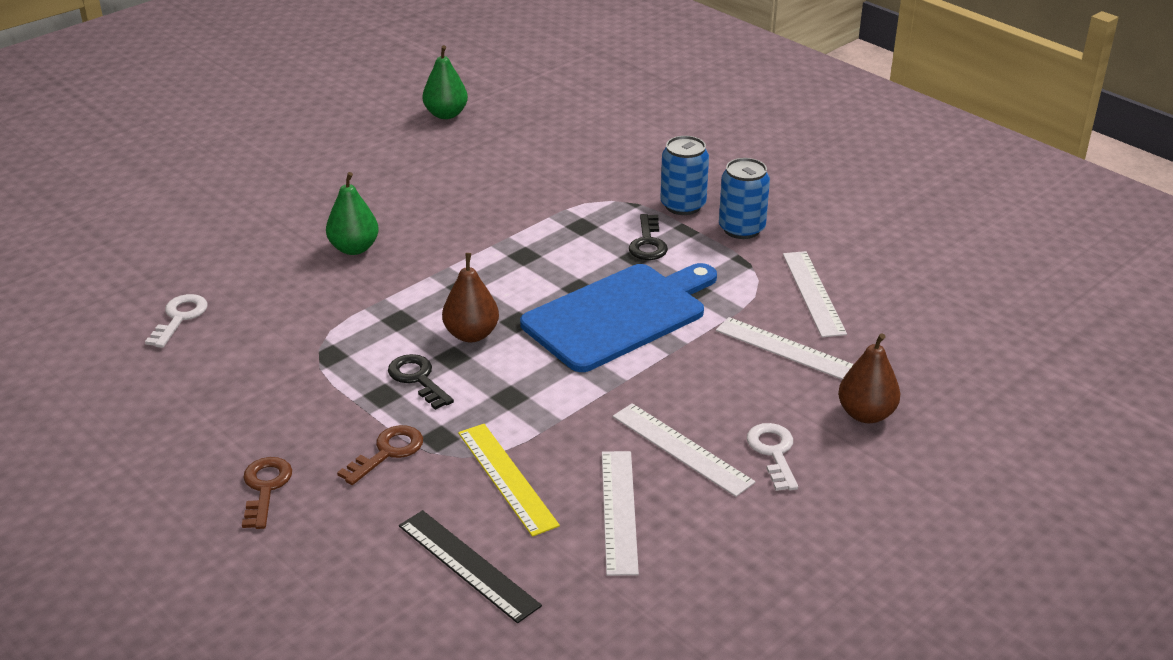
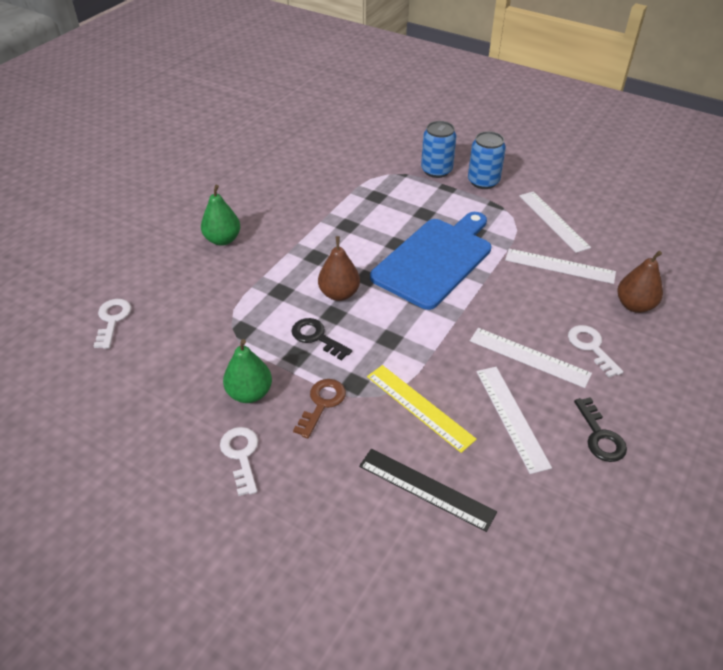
camera: 15 degrees left, 10 degrees up
brown key [242,457,292,529] -> white key [220,427,258,496]
green pear [423,45,468,119] -> green pear moved to [223,339,272,403]
black key [629,214,668,260] -> black key moved to [574,397,627,462]

